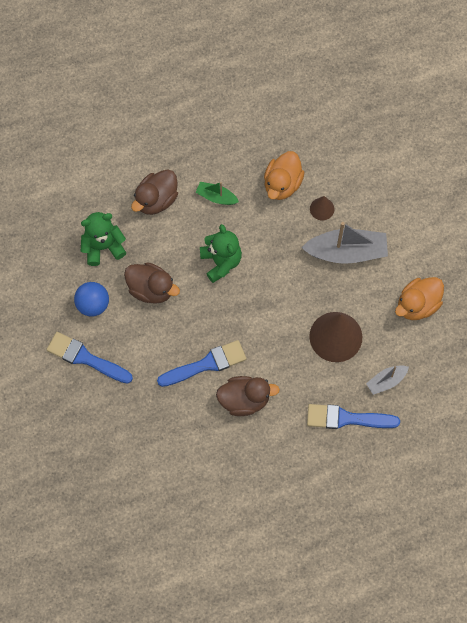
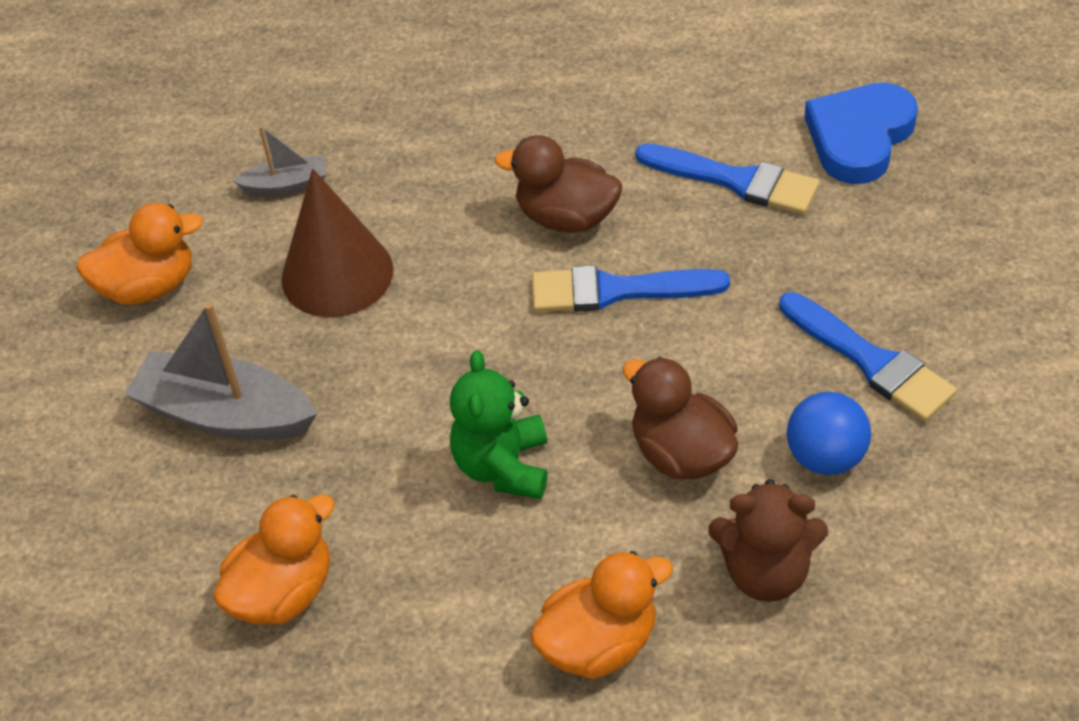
camera: 155 degrees left, 20 degrees down
green teddy bear [81,212,126,266] -> brown teddy bear [709,479,828,602]
brown duck [131,169,178,215] -> orange duck [530,551,673,679]
green boat [195,182,239,205] -> none
blue brush [307,404,400,429] -> blue brush moved to [635,143,820,215]
brown cone [310,196,334,220] -> none
none -> blue heart [805,83,918,184]

